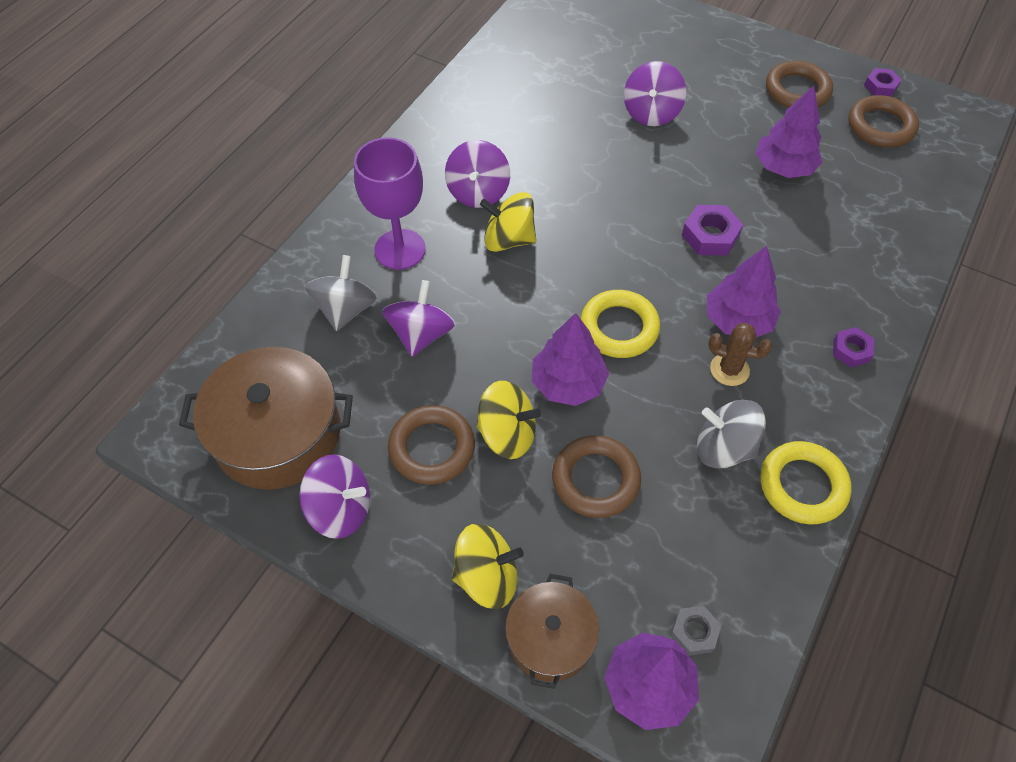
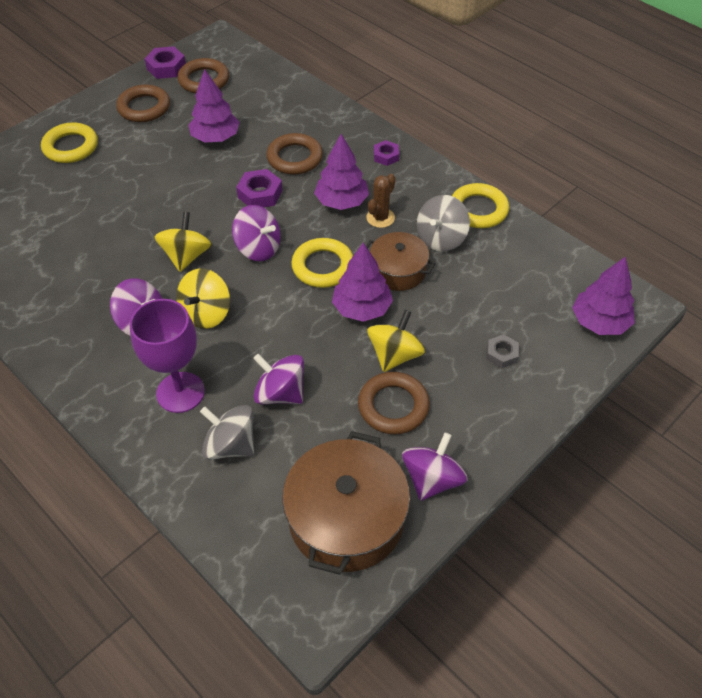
camera: 75 degrees left, 5 degrees down
yellow spinning top [452,523,524,609] -> yellow spinning top moved to [155,212,212,272]
brown pot [505,574,599,689] -> brown pot moved to [366,232,435,291]
brown ring [552,435,641,518] -> brown ring moved to [266,133,323,175]
purple spinning top [624,61,686,126] -> purple spinning top moved to [232,205,281,261]
grey nut [670,606,721,656] -> grey nut moved to [487,334,519,368]
purple nut [864,68,902,97] -> purple nut [144,46,186,79], size x1.53
none -> yellow ring [41,122,98,163]

